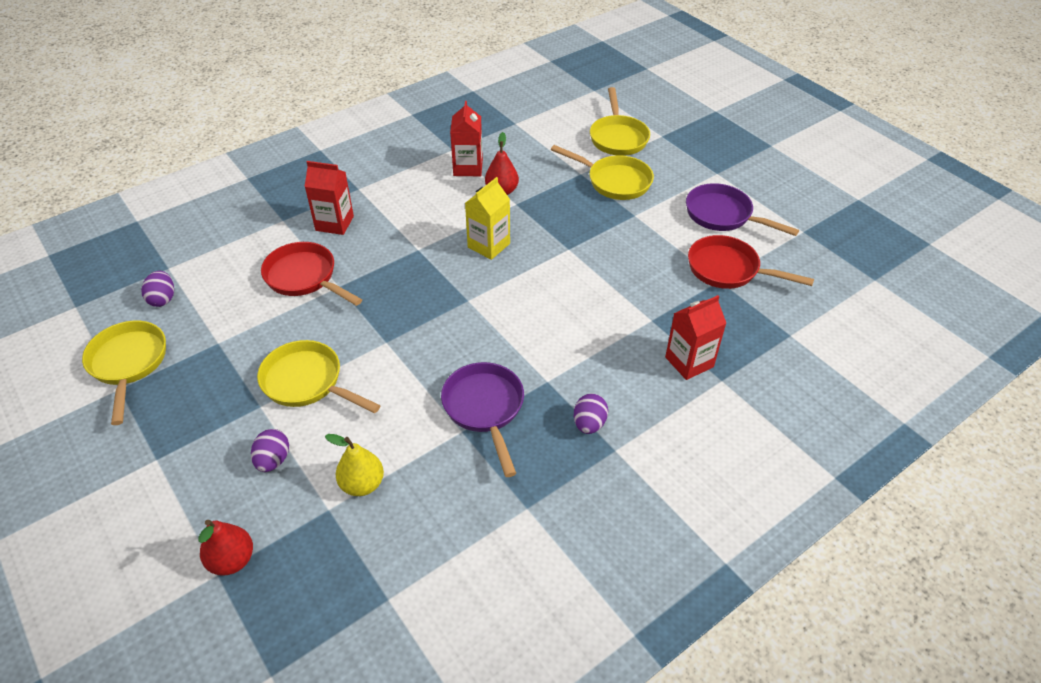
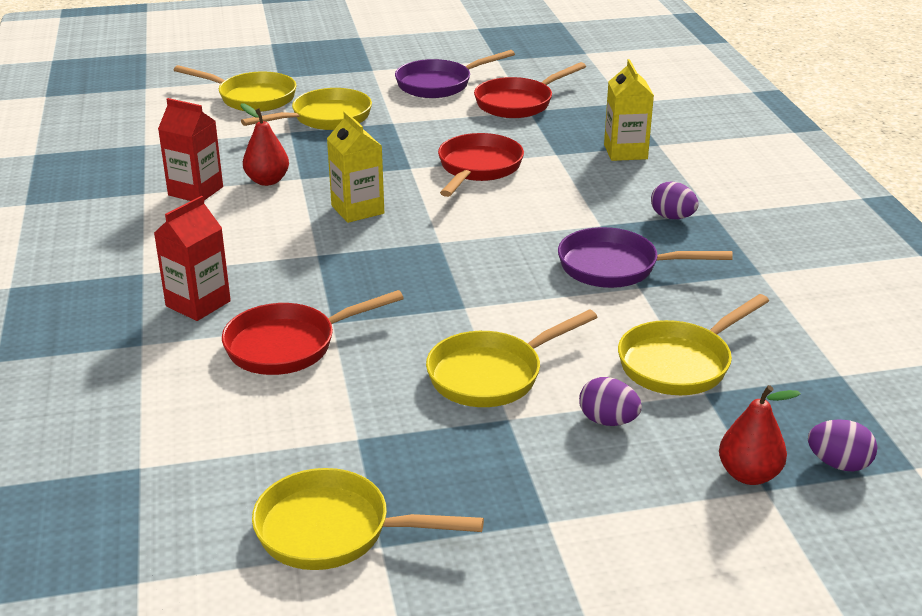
camera: 65 degrees left, 15 degrees down
purple egg [141,271,174,307] -> purple egg moved to [808,419,877,471]
yellow pear [325,434,384,496] -> yellow pan [618,294,769,395]
red carton [665,295,726,380] -> yellow carton [604,59,654,161]
none -> red pan [438,133,524,197]

